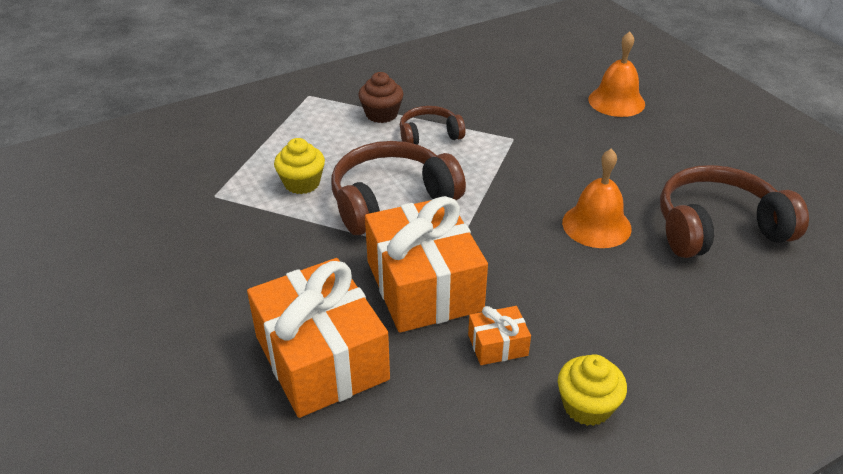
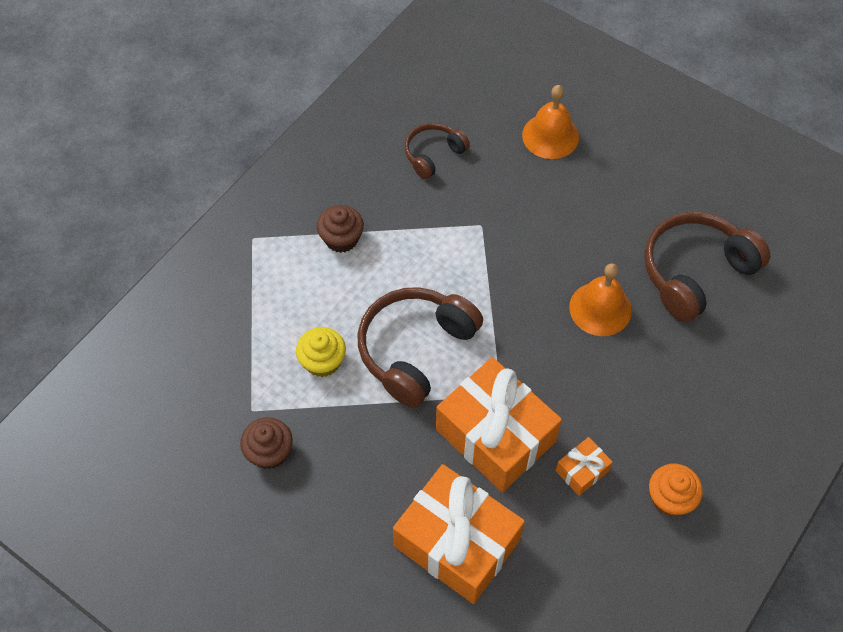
camera: 25 degrees left, 20 degrees up
brown headphones [400,106,465,145] -> brown headphones moved to [405,123,470,179]
yellow cupcake [558,354,627,426] -> orange cupcake [649,464,703,516]
none -> brown cupcake [240,417,293,469]

